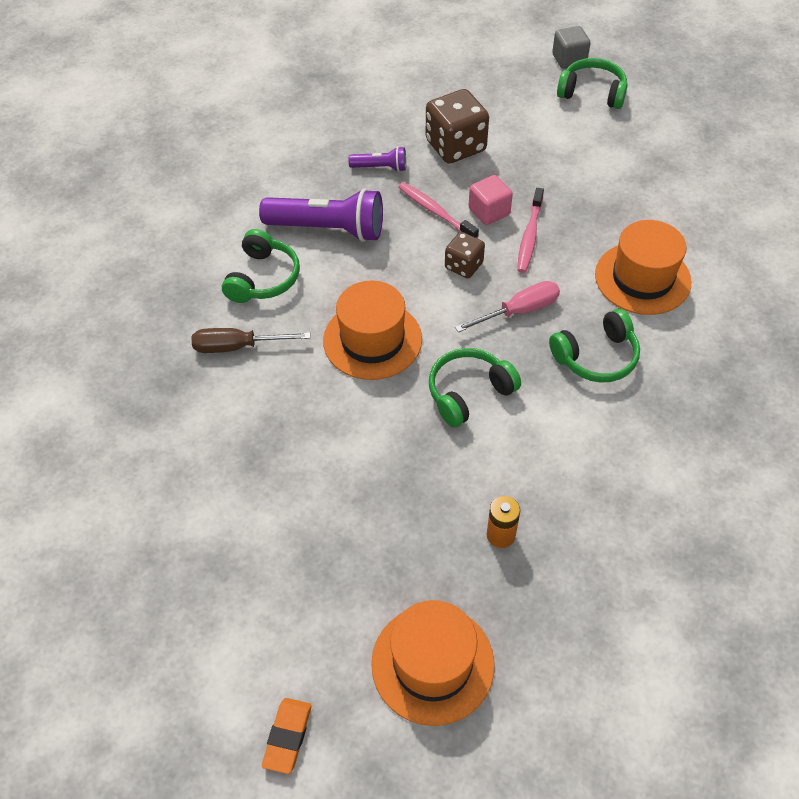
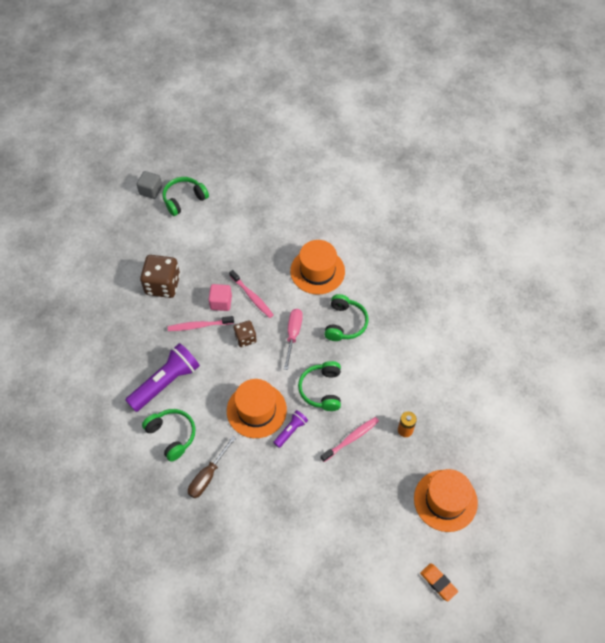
camera: 55 degrees left, 5 degrees up
purple flashlight [348,147,406,172] -> purple flashlight moved to [273,410,308,448]
none -> pink toothbrush [321,417,379,462]

